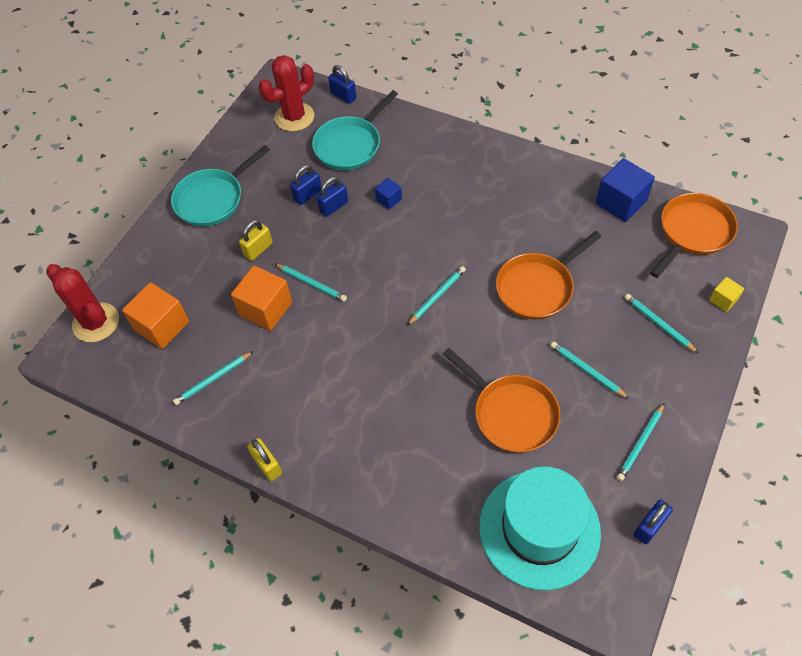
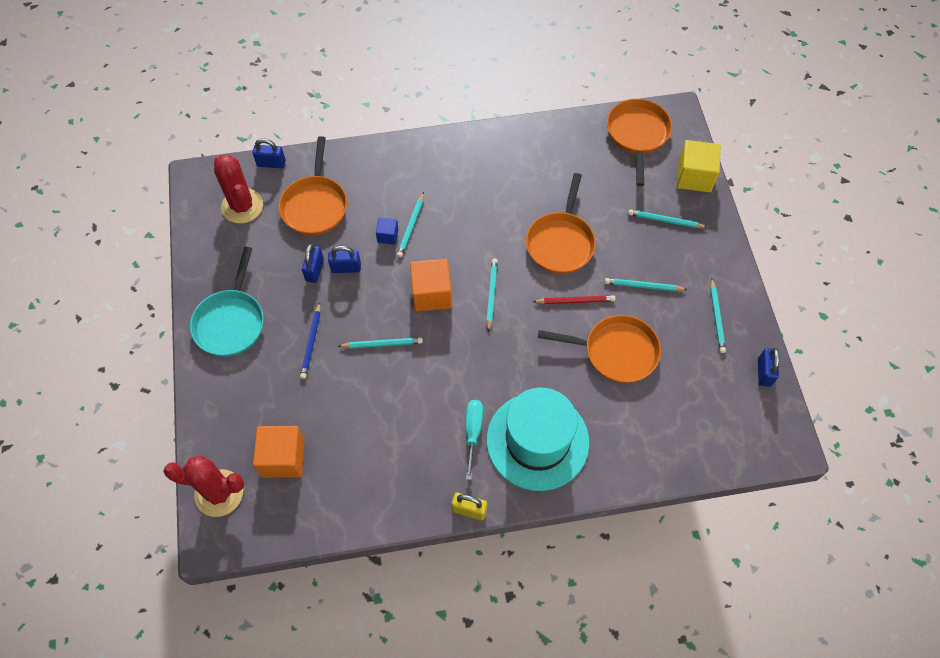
camera: 40 degrees left, 5 degrees up
turquoise pencil [173,351,254,405] -> turquoise pencil moved to [397,192,424,258]
orange cube [231,266,292,331] -> orange cube moved to [410,259,452,312]
yellow padlock [239,220,273,261] -> blue pencil [300,302,320,379]
red cactus [259,55,314,132] -> red cactus turned 45 degrees counterclockwise [214,155,263,224]
turquoise pan [312,90,398,170] -> orange pan [279,136,347,236]
blue padlock [316,177,348,217] -> blue padlock turned 75 degrees clockwise [328,245,361,273]
turquoise hat [479,466,601,590] -> turquoise hat moved to [486,388,589,491]
blue cube [596,158,655,222] -> none
yellow cube [709,277,744,312] -> yellow cube [677,140,721,192], size x1.93
none -> turquoise screwdriver [465,400,483,480]
none -> red pencil [533,295,615,304]

